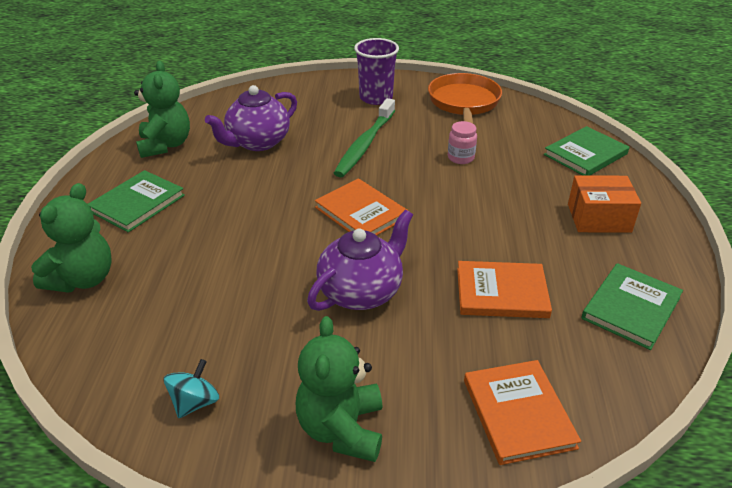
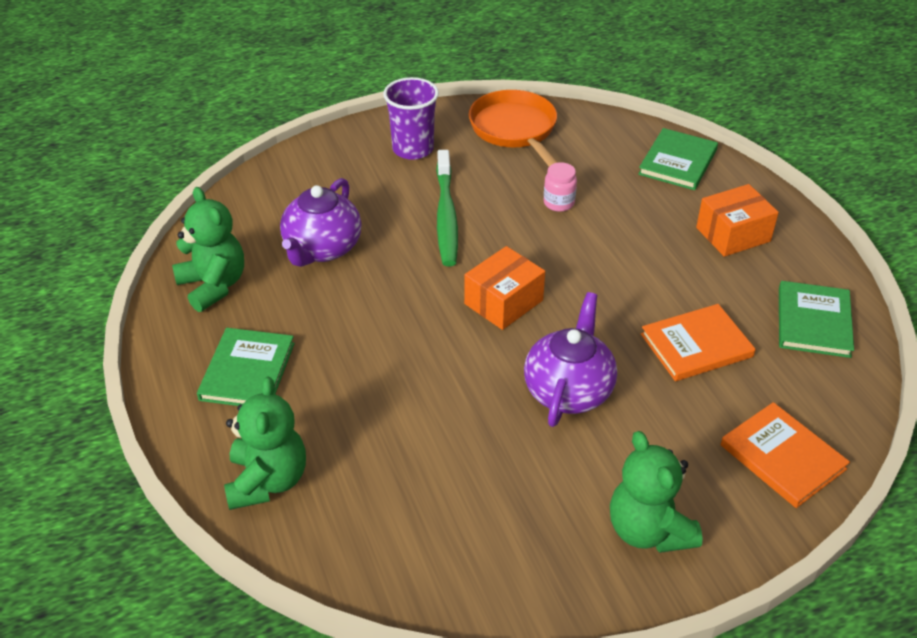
camera: 25 degrees left, 5 degrees up
turquoise spinning top [164,359,219,418] -> none
orange book [315,178,407,236] -> orange box [464,246,545,330]

